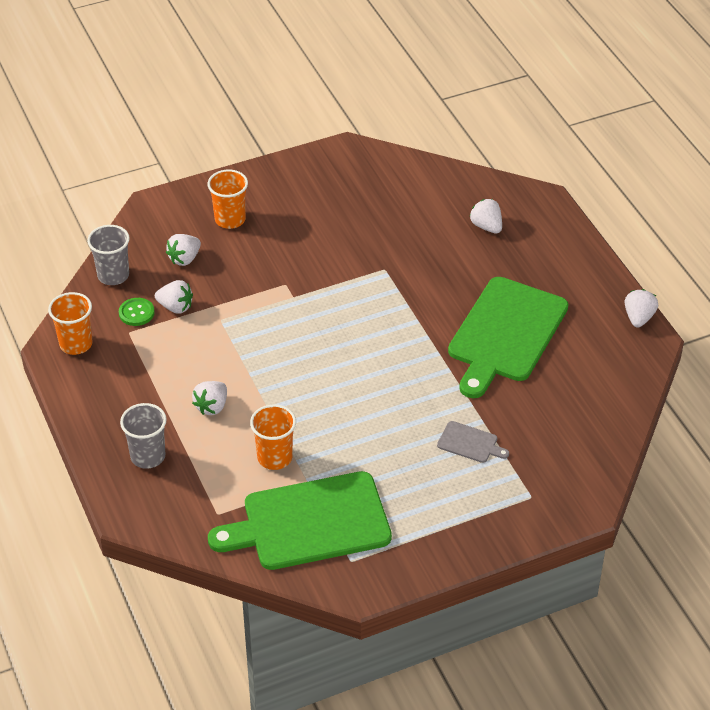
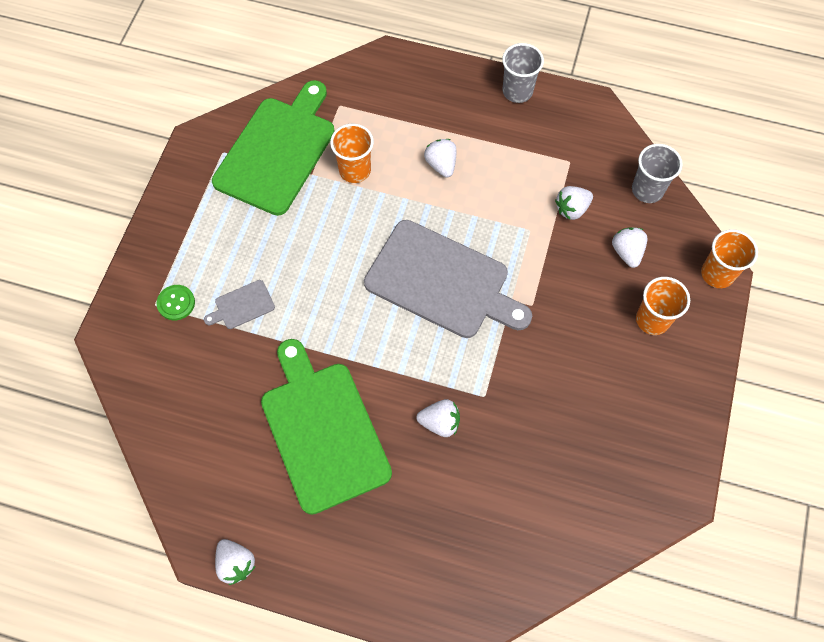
camera: 130 degrees right, 20 degrees up
orange cup [48,292,93,355] -> orange cup moved to [701,229,758,288]
green button [119,298,155,326] -> green button moved to [157,285,195,320]
grey cup [120,403,167,469] -> grey cup moved to [502,43,544,103]
white strawberry [470,199,502,233] -> white strawberry moved to [416,399,460,437]
none -> grey cutting board [364,220,532,338]

